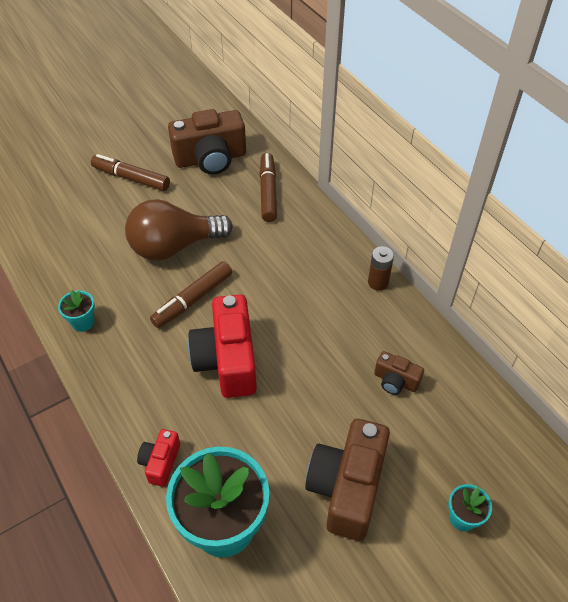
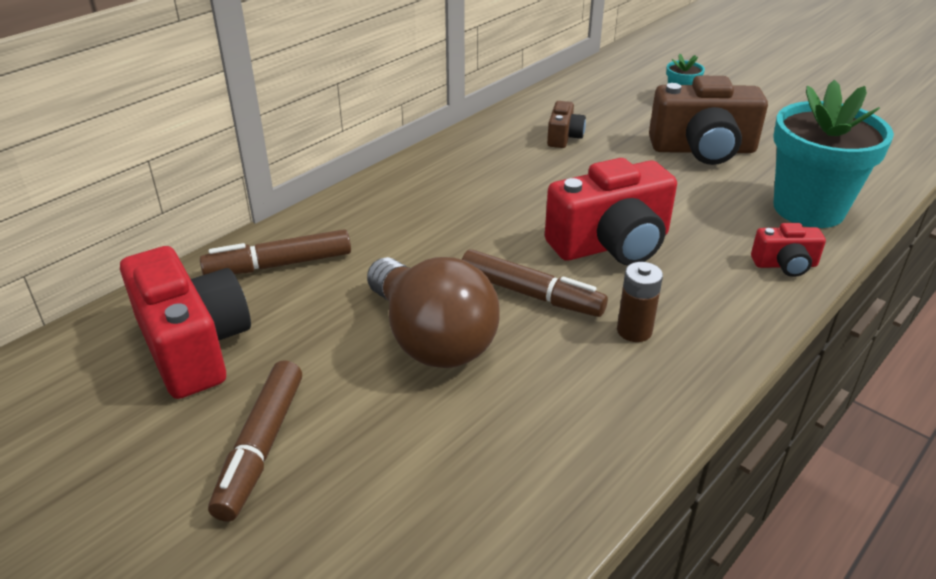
camera: 105 degrees left, 15 degrees down
turquoise flower pot [58,290,95,332] -> none
brown camera [168,109,246,175] -> red camera [120,246,251,399]
brown battery [368,246,394,291] -> brown battery moved to [617,262,663,342]

